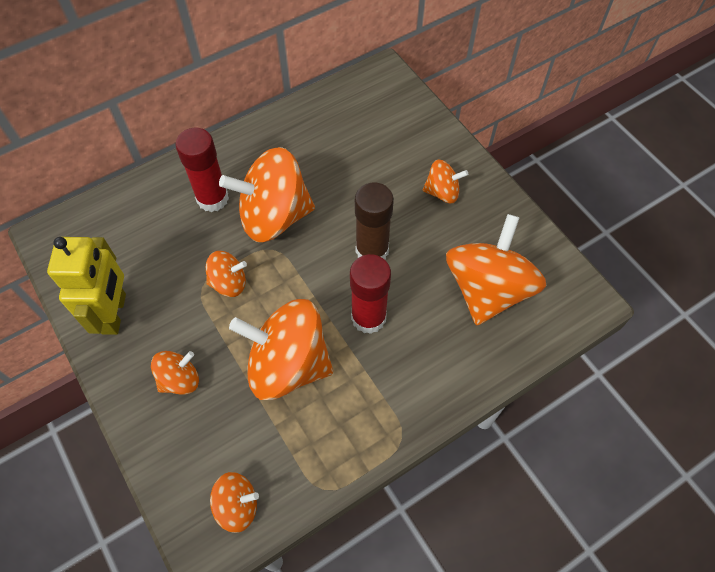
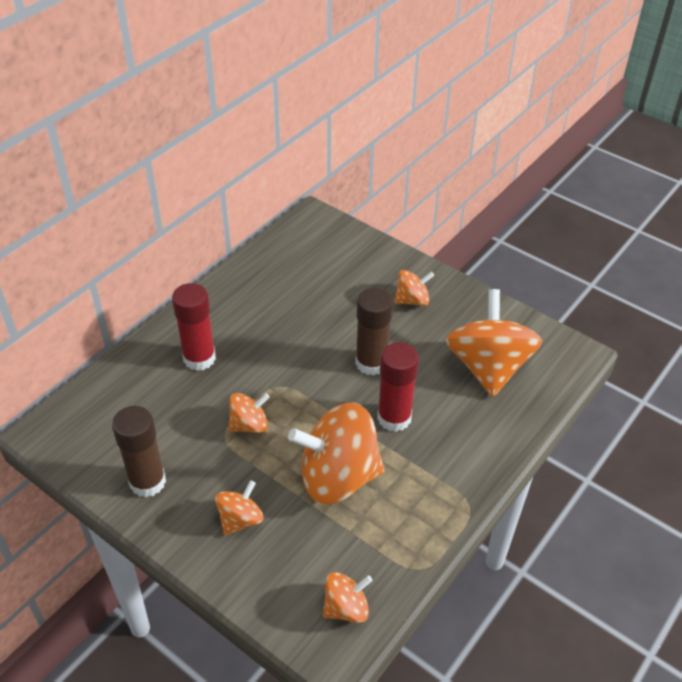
camera: 20 degrees left, 15 degrees down
yellow robot [47,237,126,335] -> brown glue stick [112,406,166,497]
orange spinning top [219,147,315,242] -> none

